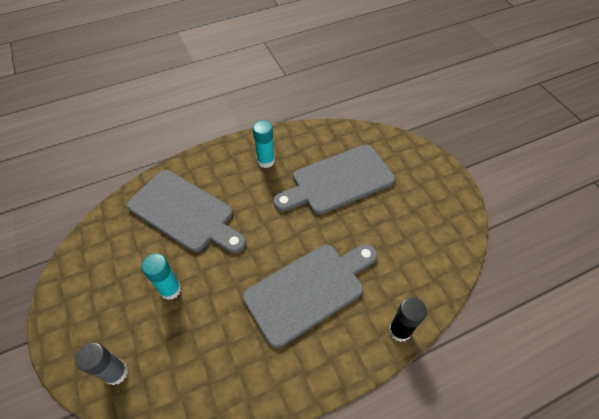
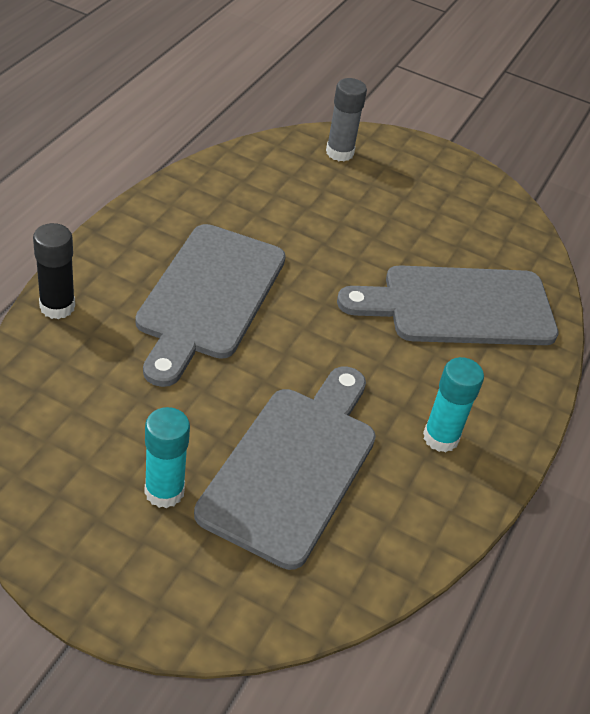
camera: 135 degrees right, 10 degrees down
turquoise glue stick [142,254,181,300] -> turquoise glue stick moved to [145,407,190,508]

